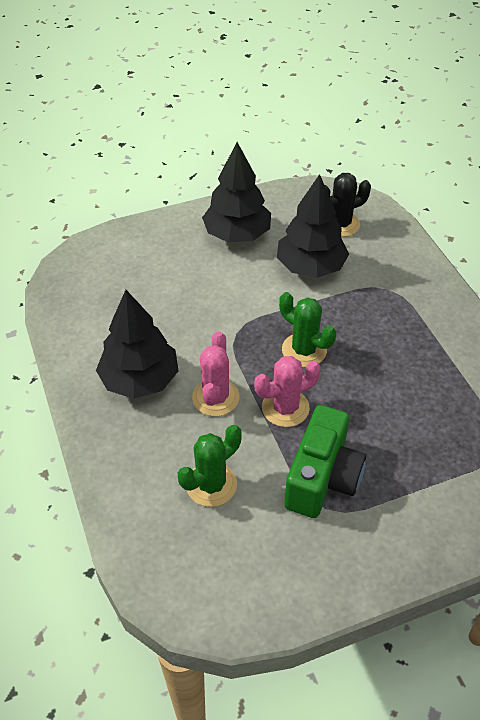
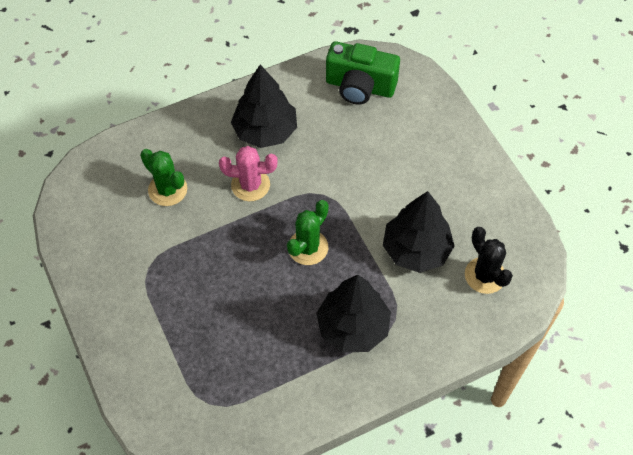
camera: 85 degrees right, 10 degrees up
black tree [202,142,271,243] -> black tree moved to [316,275,391,352]
pink cactus [254,356,321,427] -> none
green camera [284,405,366,518] -> green camera moved to [326,41,400,104]

